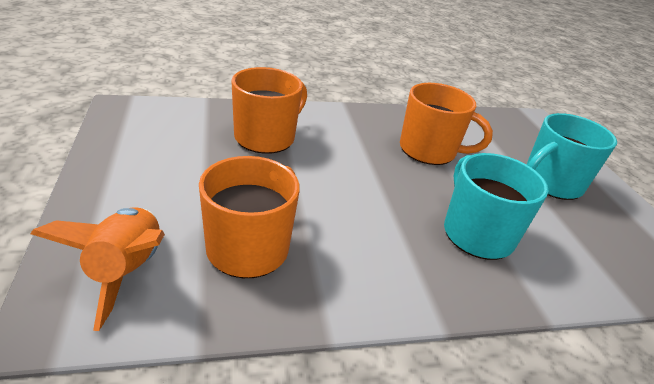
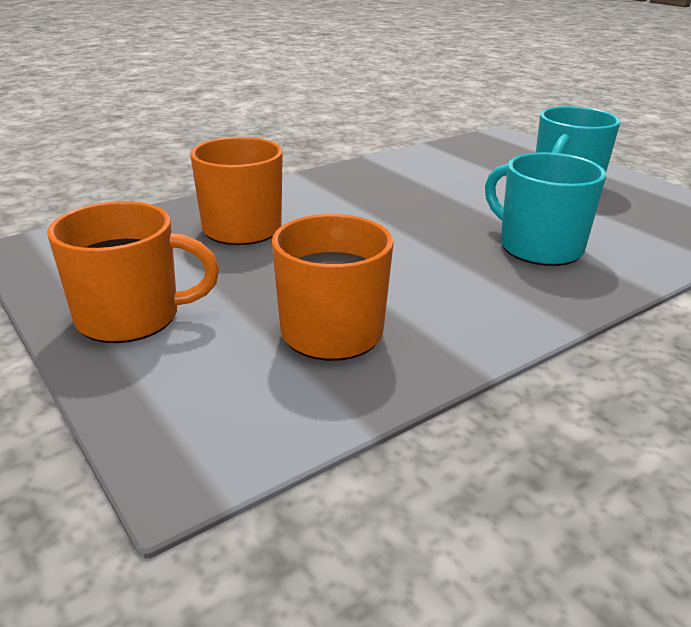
camera: 20 degrees left, 5 degrees down
orange rocket [31,207,165,331] -> none
orange mug [400,83,493,165] -> orange mug moved to [47,201,219,343]

